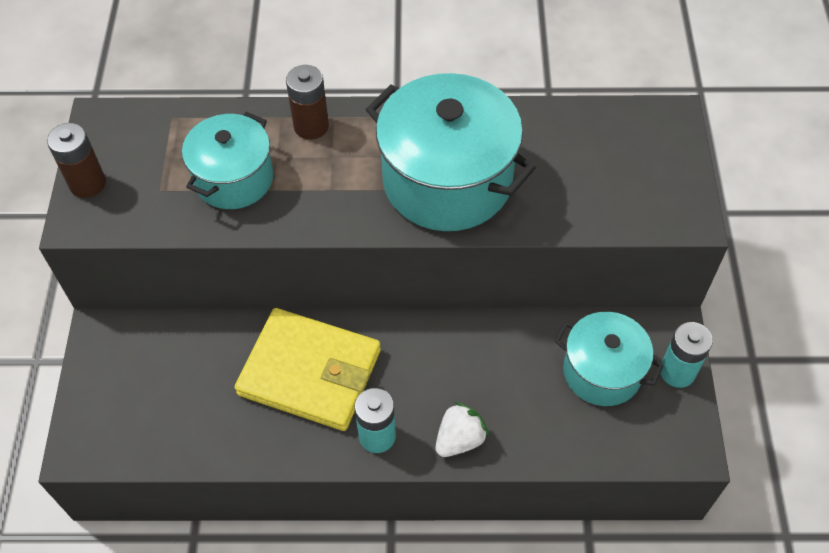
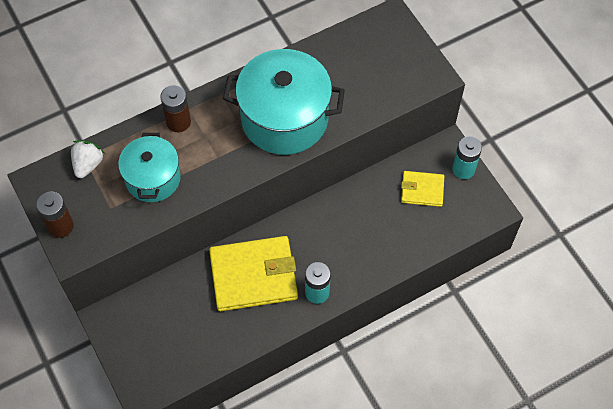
camera: 30 degrees left, 5 degrees up
white strawberry [436,402,489,457] -> white strawberry moved to [71,141,104,178]
turquoise pot [554,312,663,406] -> yellow wallet [401,171,444,207]

